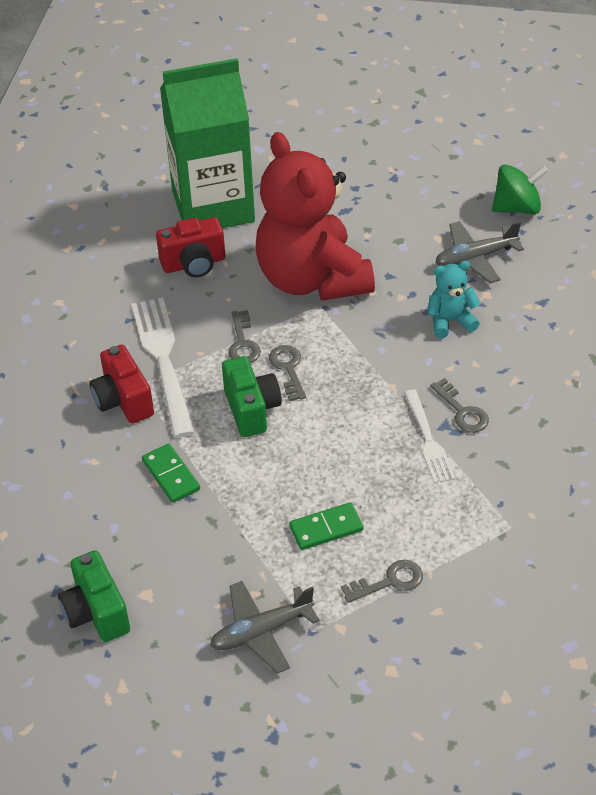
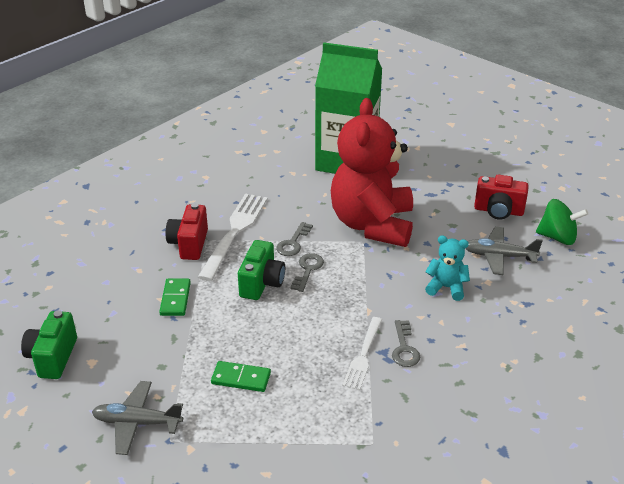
camera: 30 degrees right, 10 degrees down
red camera [156,217,225,277] -> red camera moved to [474,175,529,220]
grey key [341,560,423,603] -> none

